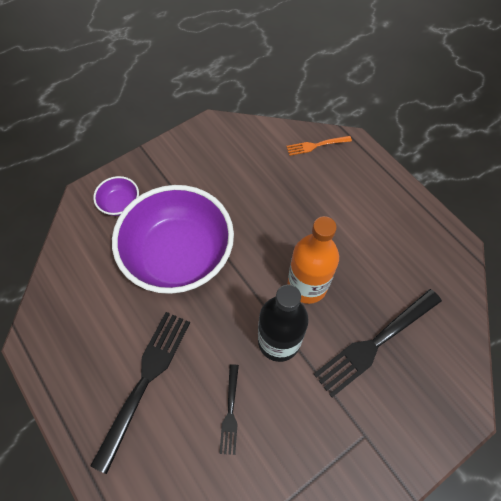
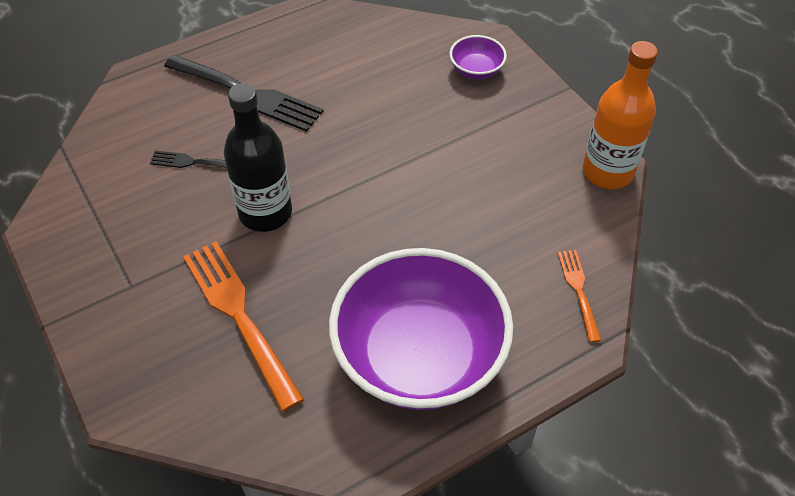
camera: 95 degrees right, 10 degrees down
purple bowl [112,185,234,294] -> purple bowl moved to [329,248,513,410]
orange bottle [287,216,339,304] -> orange bottle moved to [583,41,658,189]
black fork [314,289,442,397] -> orange fork [183,241,304,412]

